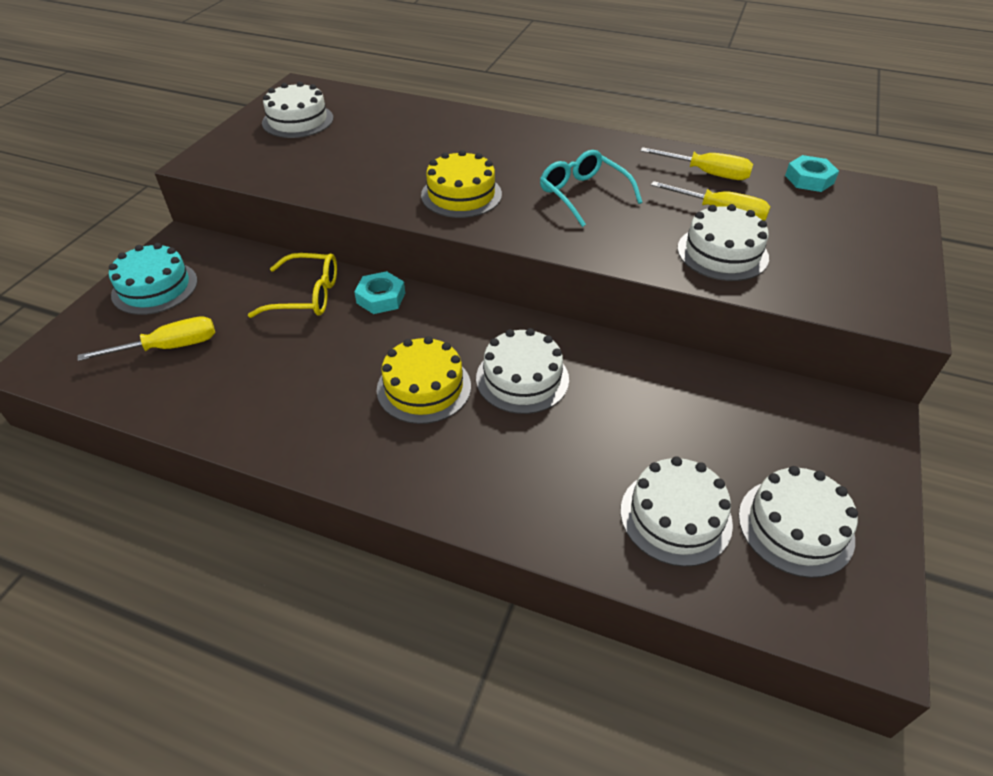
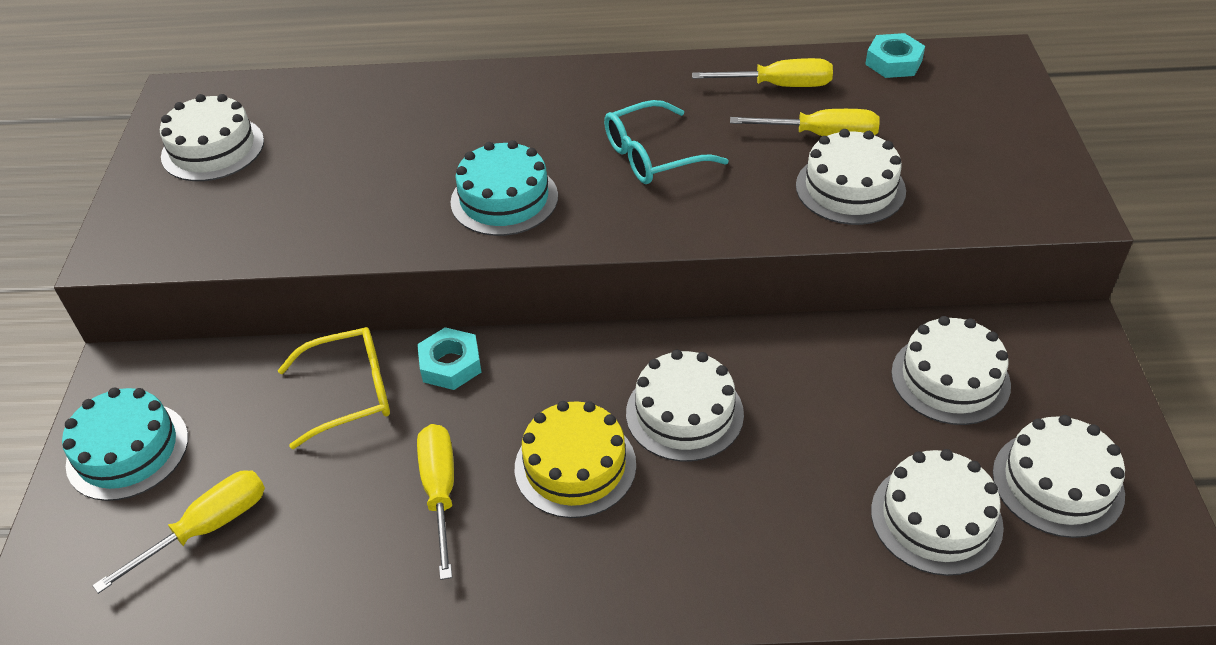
camera: 20 degrees left, 0 degrees up
yellow cake [421,150,502,218] -> turquoise cake [450,140,558,236]
turquoise glasses [540,150,642,227] -> turquoise glasses turned 60 degrees counterclockwise [604,100,729,184]
none -> yellow screwdriver [417,424,454,580]
none -> white cake [891,316,1011,425]

